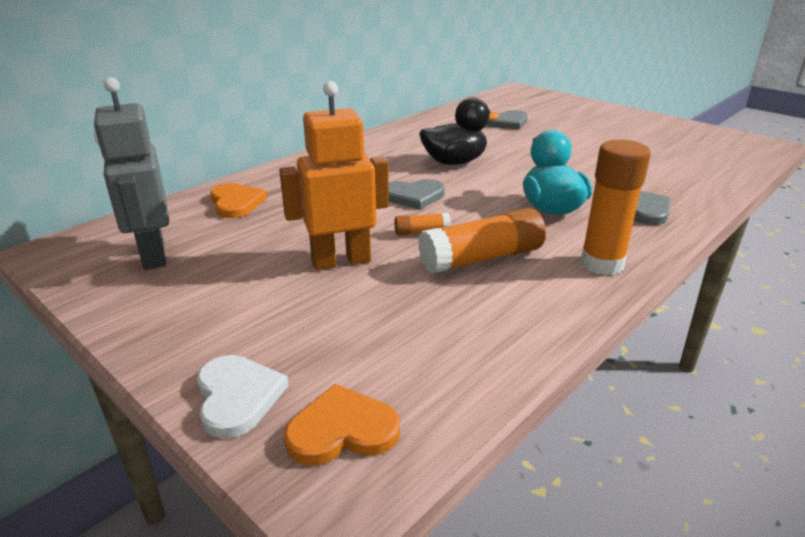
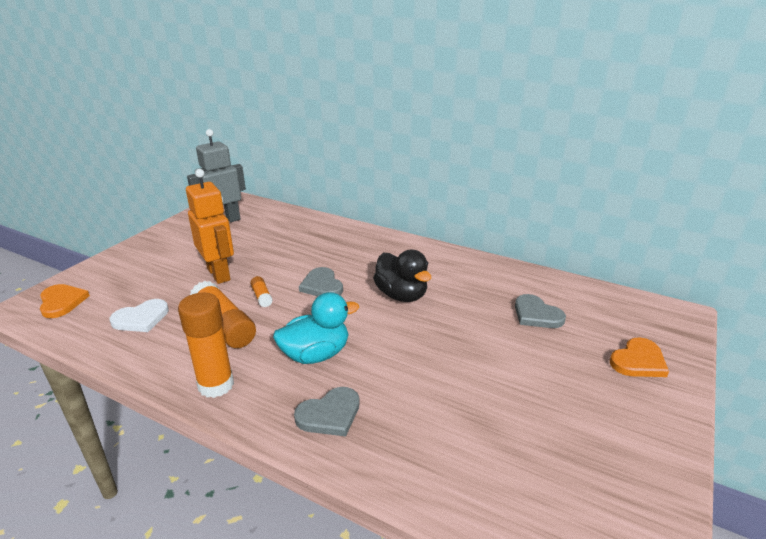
camera: 75 degrees right, 0 degrees up
white heart [197,355,289,439] -> white heart moved to [110,299,169,332]
orange heart [210,183,267,218] -> orange heart moved to [610,338,669,377]

